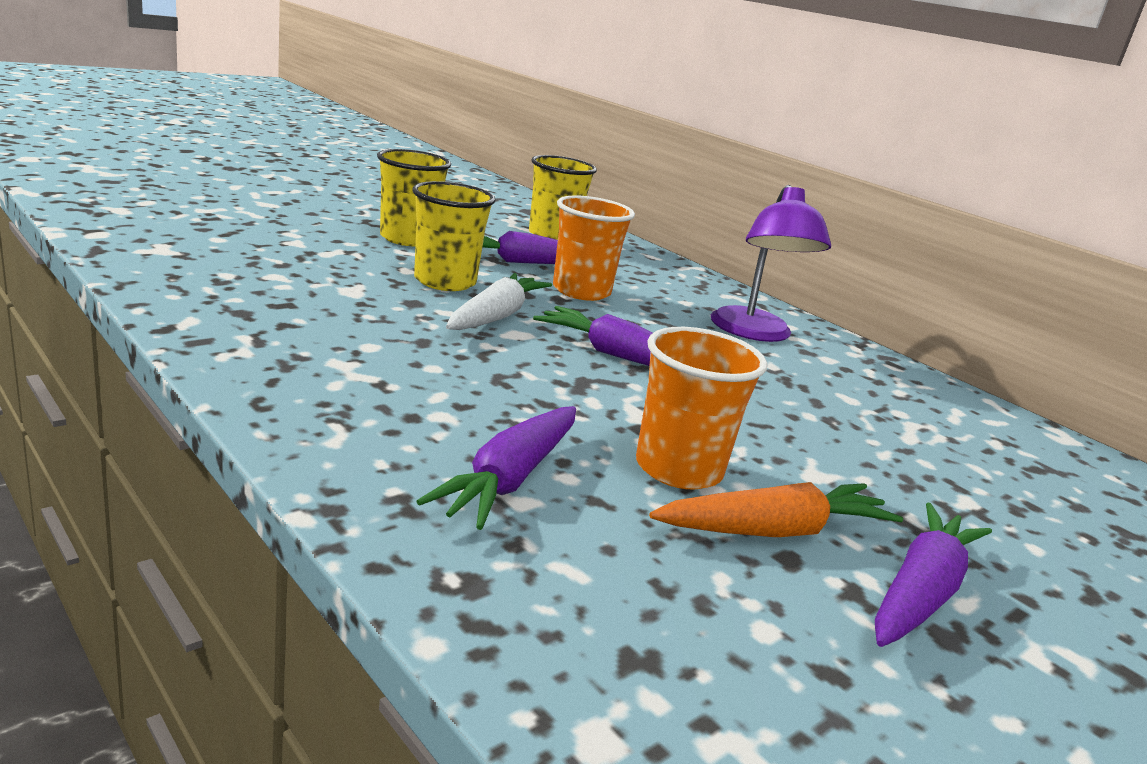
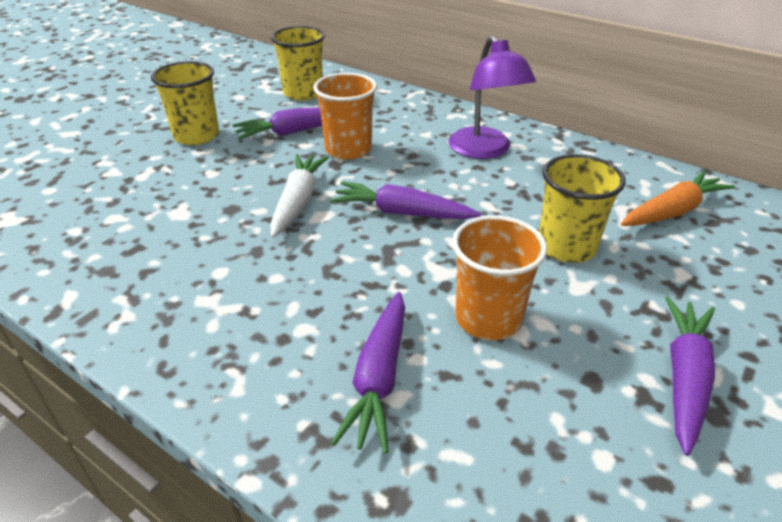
camera: 10 degrees left, 15 degrees up
yellow cup [412,181,495,291] -> yellow cup moved to [539,154,626,263]
orange carrot [649,482,903,537] -> orange carrot moved to [621,171,735,226]

